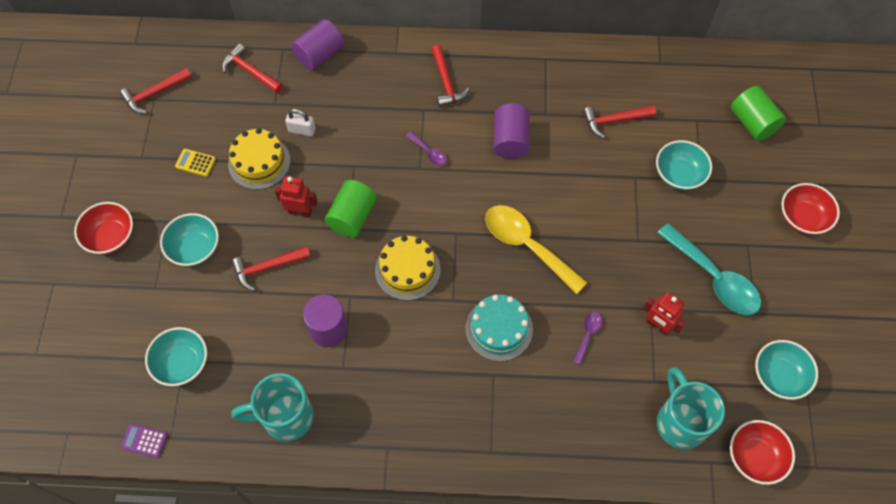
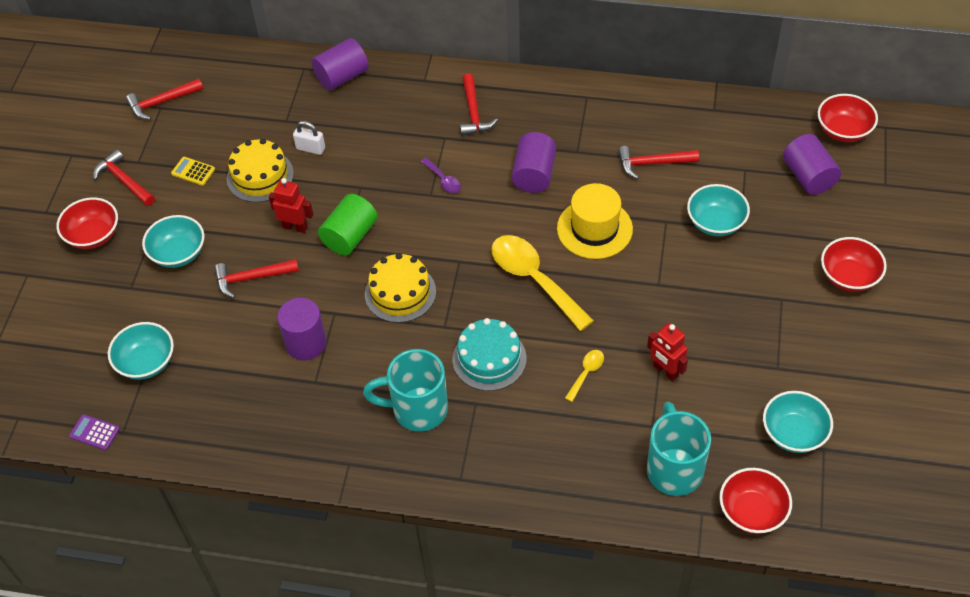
camera: 10 degrees right, 10 degrees down
red hammer [222,44,283,93] -> red hammer moved to [93,149,155,206]
turquoise mug [231,373,314,441] -> turquoise mug moved to [363,349,448,432]
purple spoon [573,312,603,365] -> yellow spoon [565,350,604,402]
turquoise spoon [657,223,761,315] -> none
green cylinder [731,86,786,141] -> purple cylinder [783,134,841,195]
none -> yellow hat [557,183,633,259]
none -> red bowl [818,94,878,142]

